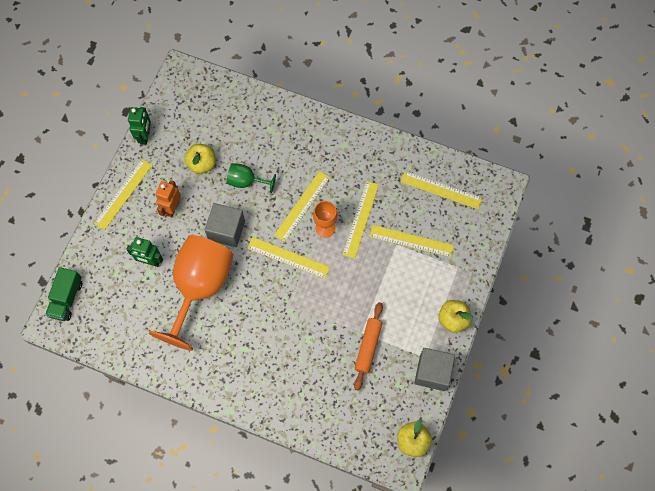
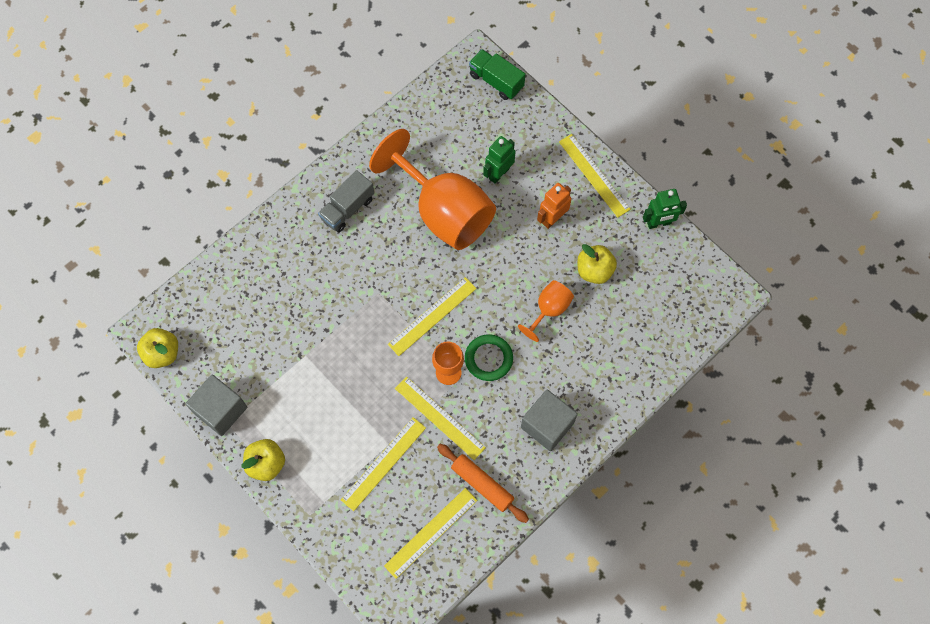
camera: 115 degrees right, 0 degrees up
green robot [128,107,151,145] -> green robot turned 45 degrees counterclockwise [643,189,687,229]
orange robot [155,180,181,217] -> orange robot turned 90 degrees counterclockwise [537,183,572,229]
grey cube [205,203,245,247] -> grey cube moved to [521,390,578,451]
green goblet [227,163,276,193] -> orange goblet [518,280,574,342]
yellow ruler [274,171,330,242] -> green ring [465,334,513,381]
orange rolling pin [354,302,383,390] -> orange rolling pin moved to [437,444,529,523]
none -> grey truck [318,170,374,232]

